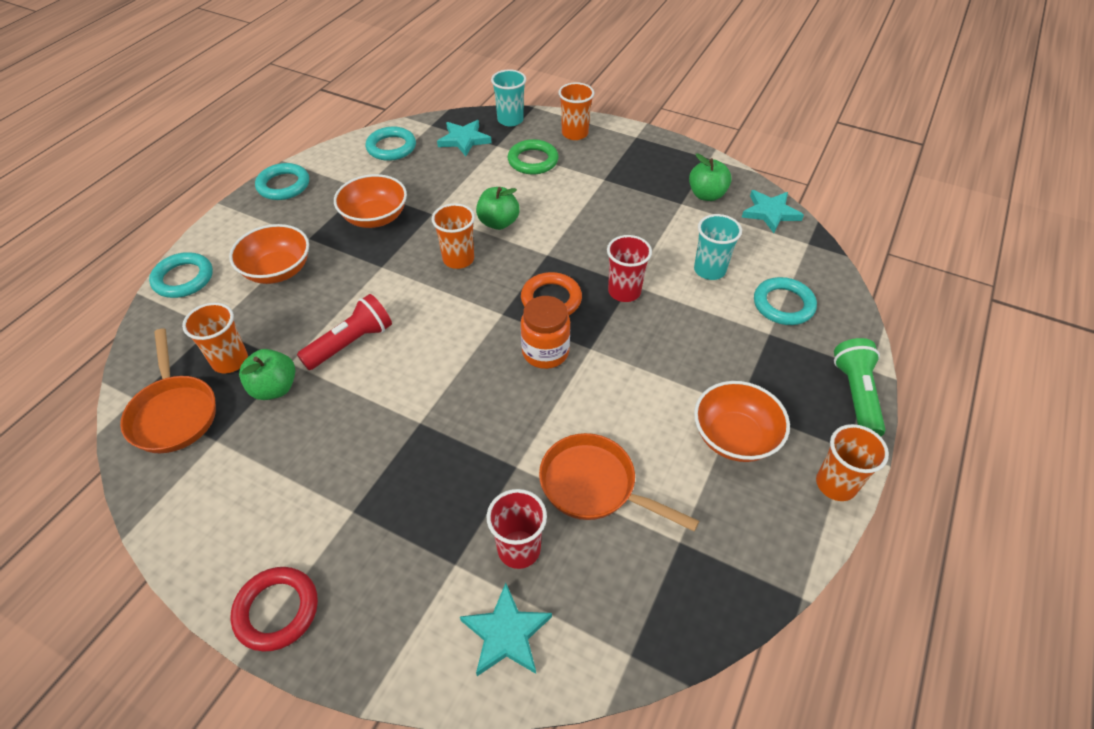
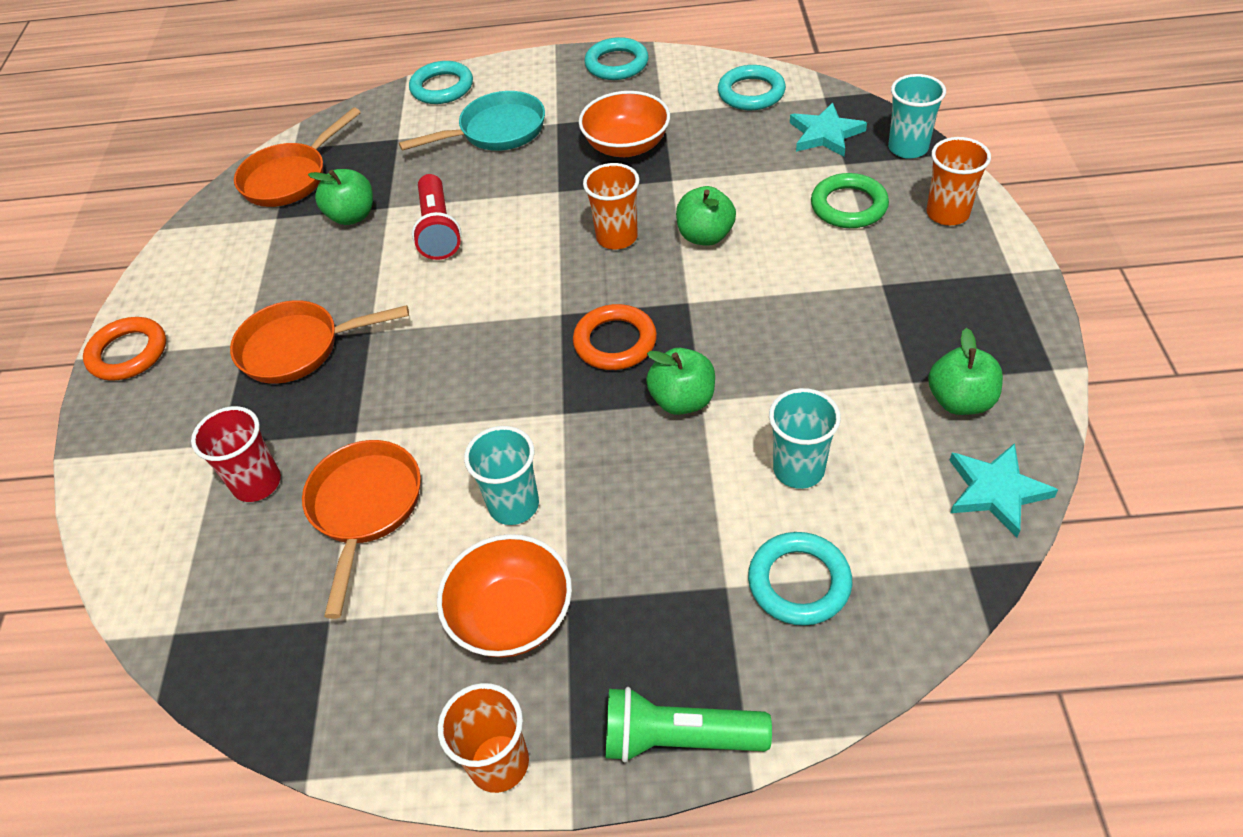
camera: 65 degrees right, 0 degrees up
orange cup [182,303,248,373] -> none
orange bowl [229,224,309,284] -> turquoise pan [399,91,545,151]
red ring [231,567,318,651] -> orange ring [83,317,166,381]
red flashlight [297,294,392,370] -> red flashlight turned 60 degrees clockwise [412,174,461,260]
turquoise star [460,583,552,676] -> none
orange jar [521,296,570,369] -> none
red cup [607,235,652,302] -> green apple [646,348,715,415]
green flashlight [834,338,886,437] -> green flashlight turned 150 degrees counterclockwise [606,687,772,762]
none -> orange pan [230,300,409,384]
none -> turquoise cup [464,426,539,525]

